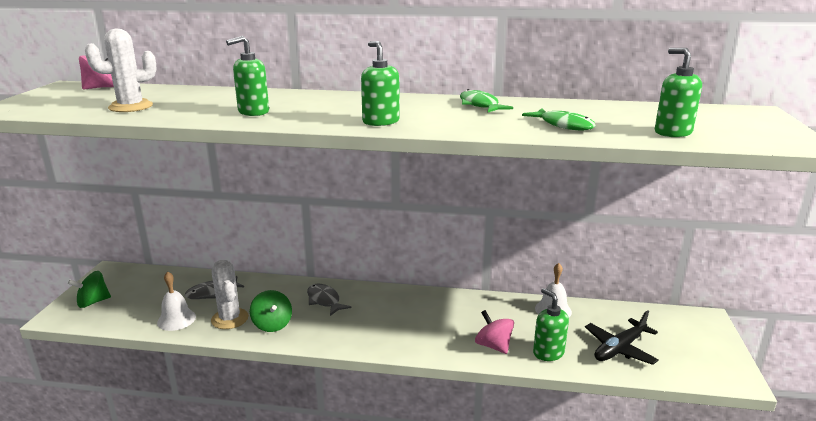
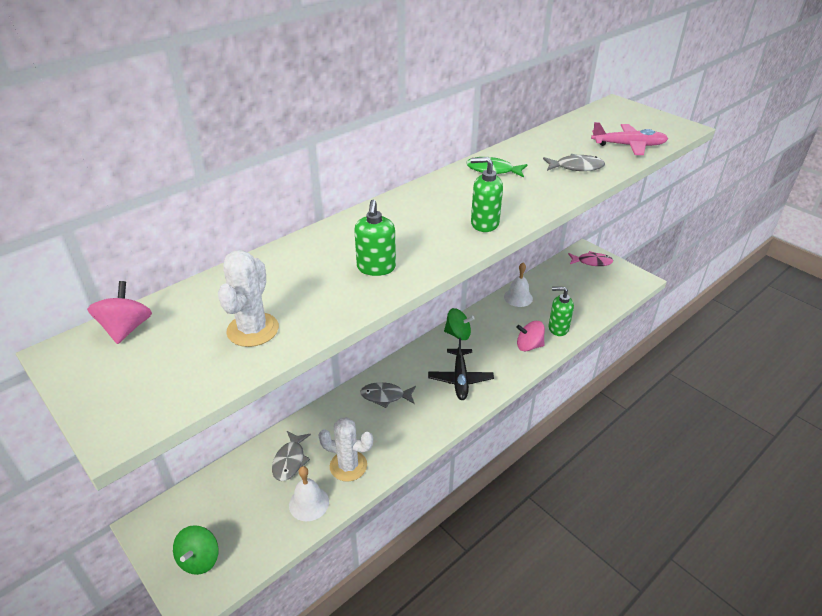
camera: 50 degrees left, 15 degrees up
green spinning top [250,290,292,332] -> green spinning top moved to [444,308,475,340]
green fish [522,108,596,130] -> grey fish [543,154,605,171]
black plane [585,310,659,365] -> black plane moved to [428,338,494,400]
green soap dispenser [655,48,702,137] -> pink plane [591,122,668,155]
none -> pink fish [568,251,613,266]

